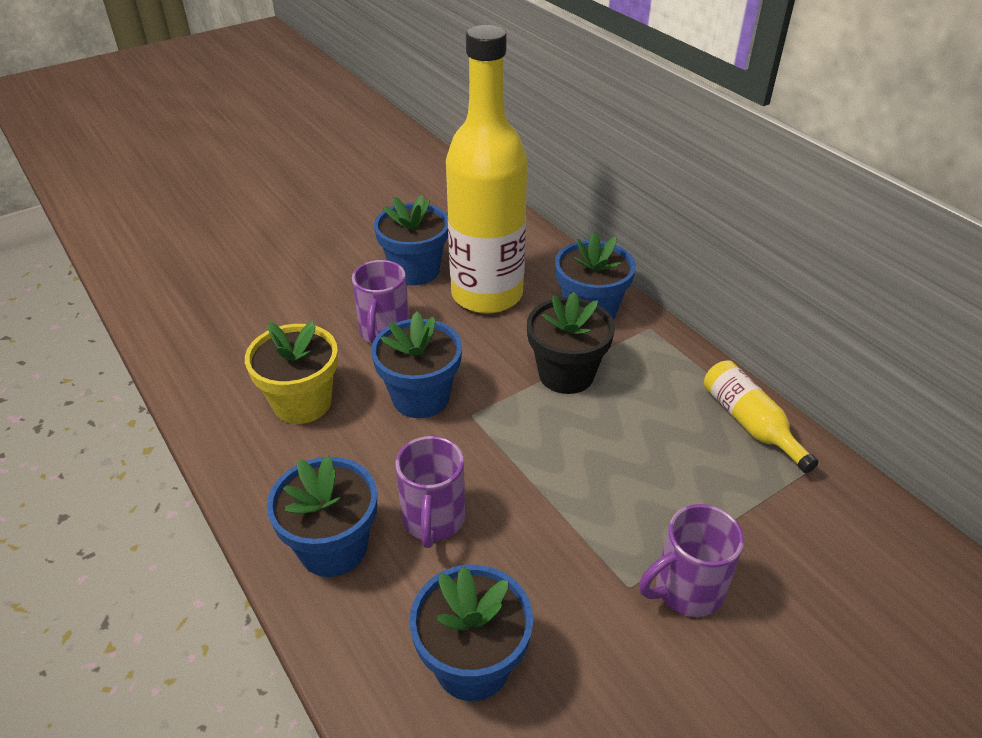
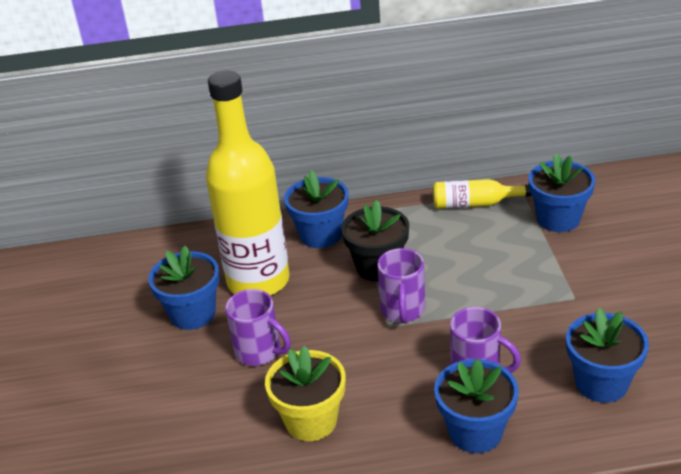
camera: 60 degrees left, 5 degrees down
blue flower pot [371,311,462,418] -> blue flower pot moved to [529,153,595,232]
purple mug [639,504,744,617] -> purple mug moved to [377,248,425,323]

